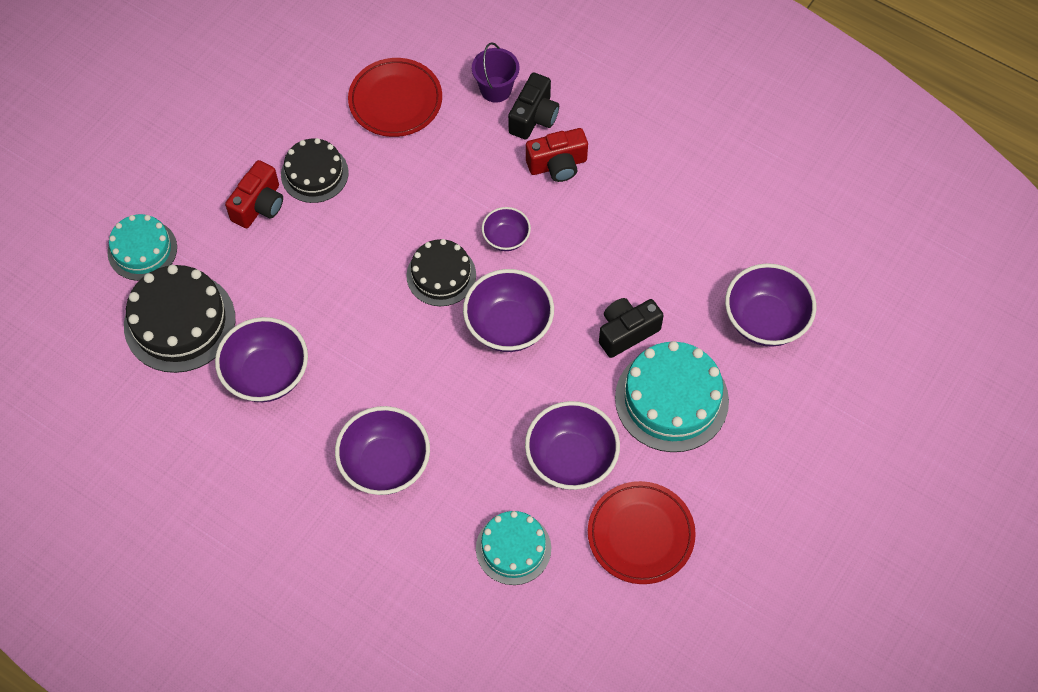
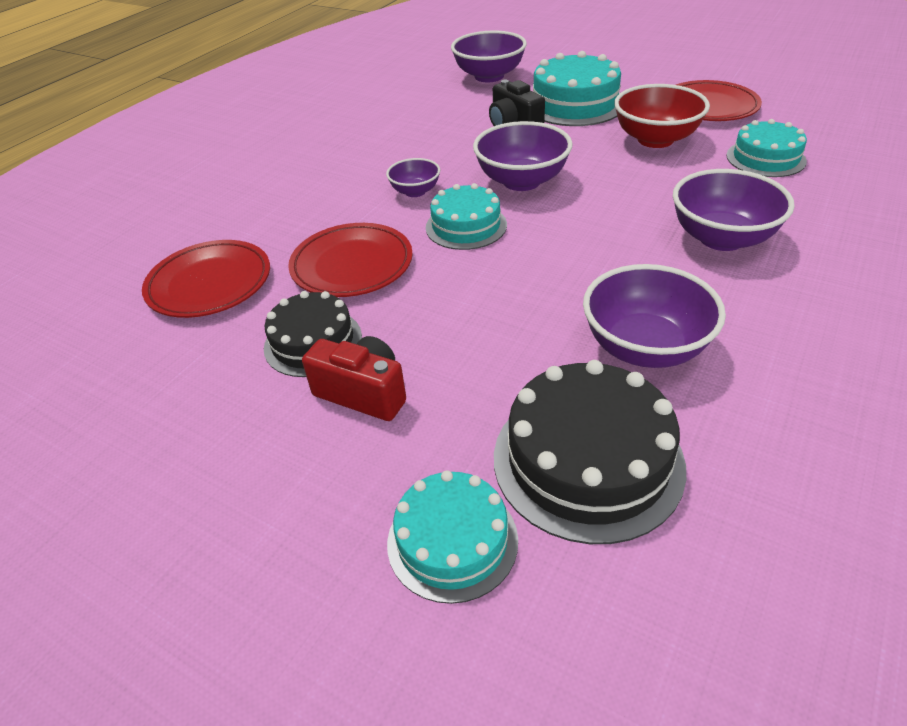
camera: 90 degrees left, 20 degrees down
black cake [406,239,476,306] -> turquoise cake [426,183,507,250]
purple bucket [472,43,519,103] -> none
black camera [508,73,559,140] -> none
purple bowl [525,401,620,490] -> red bowl [614,84,710,148]
red camera [526,128,588,182] -> none
none -> red plate [288,223,413,297]

